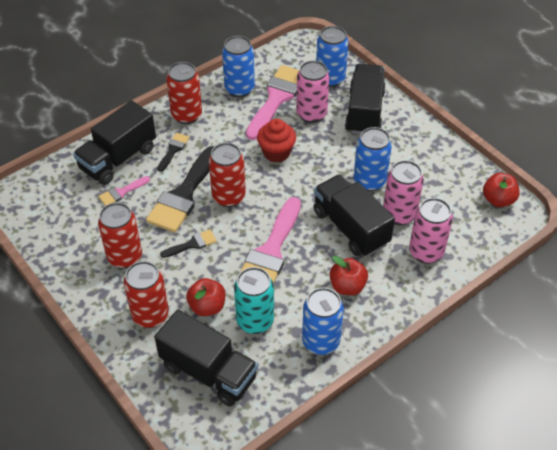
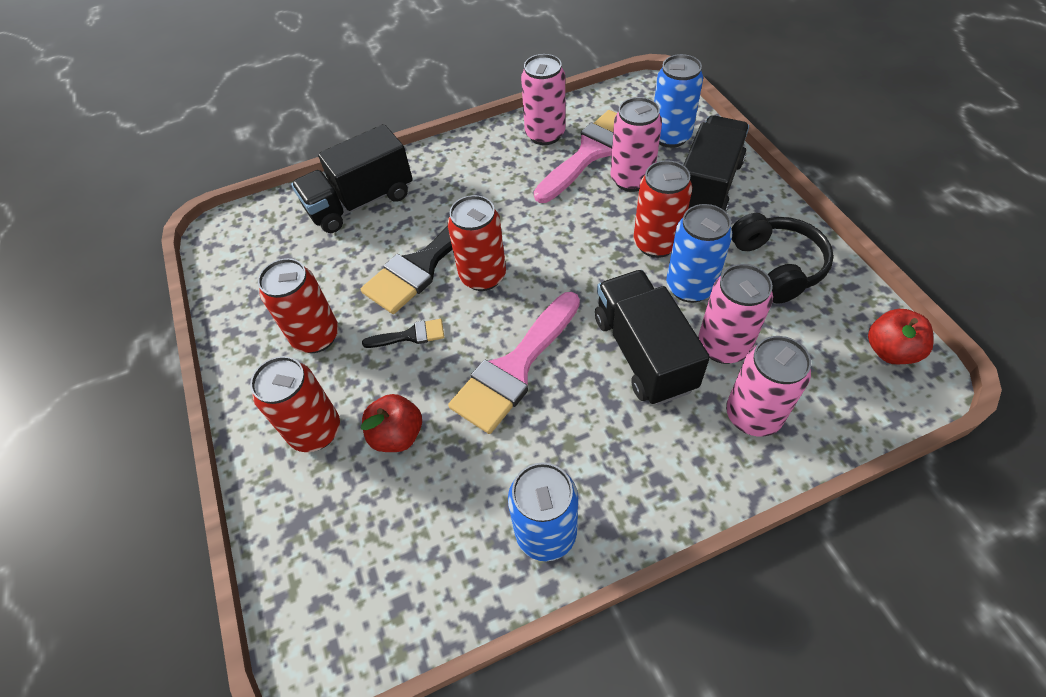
camera: 20 degrees right, 5 degrees up
pink brush [98,176,150,206] -> none
black truck [155,310,258,407] -> none
black brush [157,133,189,172] -> none
red can [166,62,202,124] -> red can moved to [633,160,692,258]
blue can [222,36,255,97] -> pink can [521,54,566,145]
turquoise can [234,267,274,334] -> none
red cupcake [257,119,296,163] -> none
red apple [330,256,368,295] -> none
none -> black headphones [731,213,834,303]

